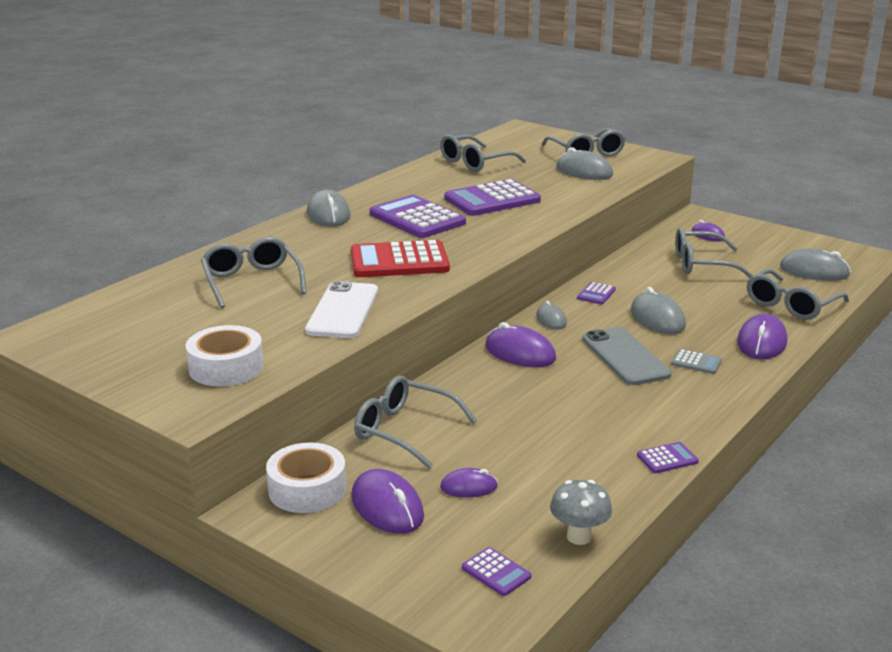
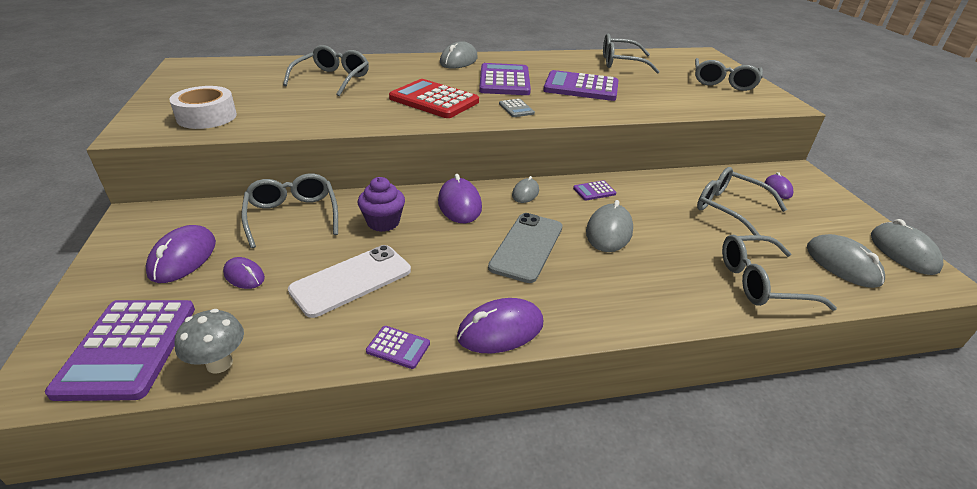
camera: 40 degrees right, 10 degrees up
white tape [266,442,346,513] -> none
white phone [305,281,378,338] -> white phone moved to [288,245,411,318]
purple calculator [462,547,531,596] -> purple calculator [45,300,195,401], size x2.22
grey mouse [556,147,613,180] -> grey mouse moved to [871,219,944,275]
grey calculator [671,349,722,374] -> grey calculator moved to [499,99,535,117]
purple mouse [737,314,787,359] -> purple mouse moved to [457,298,543,353]
none -> purple cupcake [358,177,405,232]

